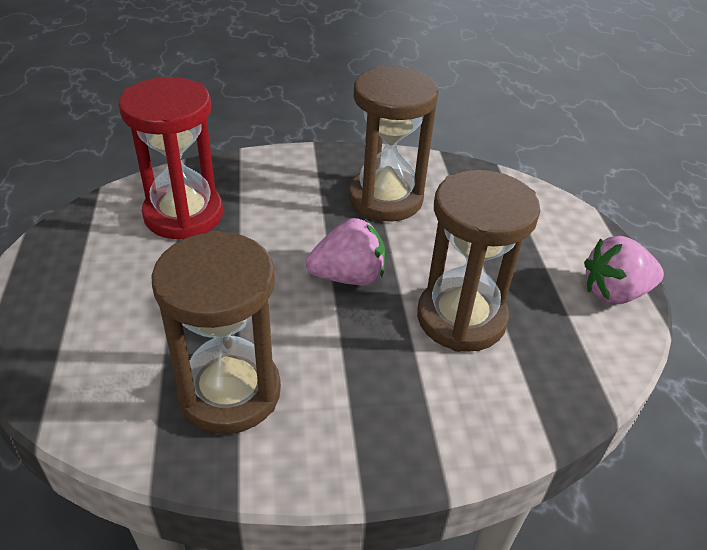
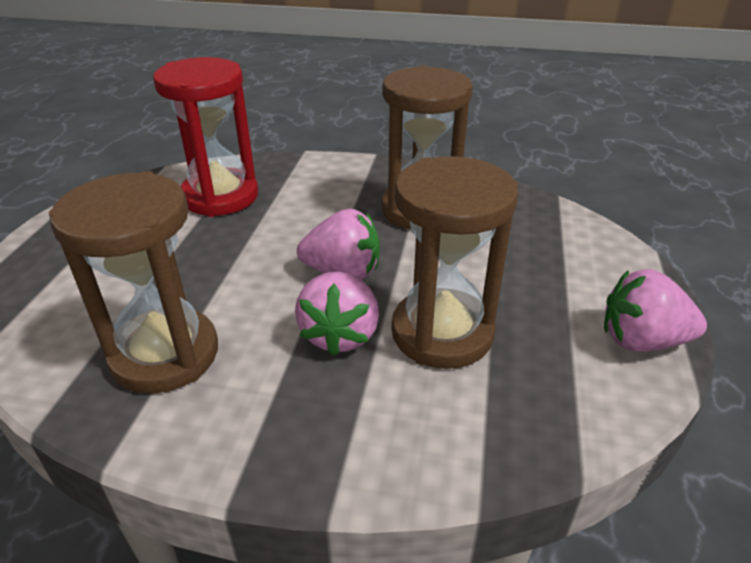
camera: 20 degrees right, 5 degrees down
none -> pink strawberry [295,272,379,356]

